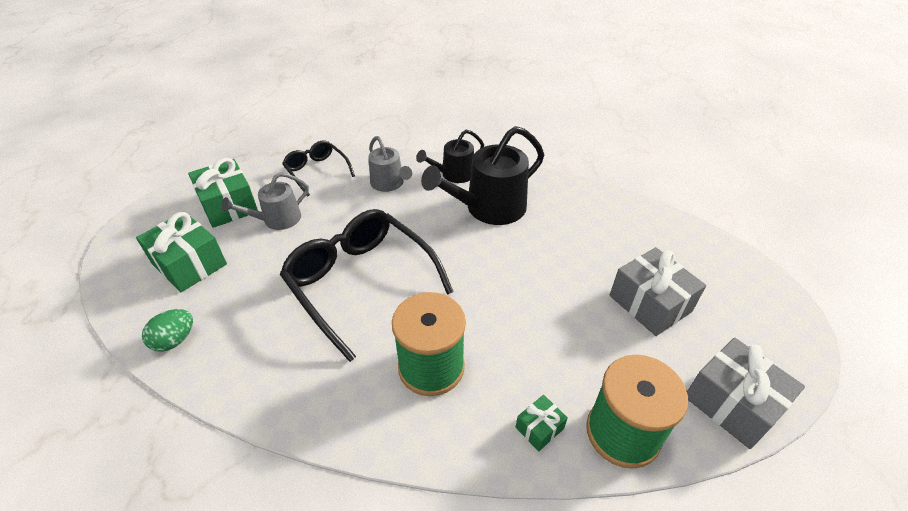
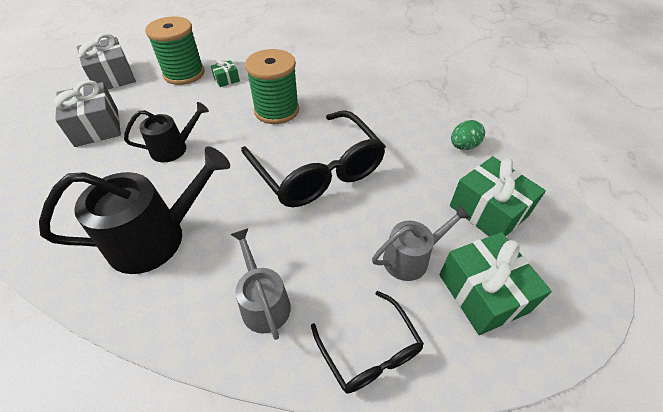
camera: 170 degrees left, 5 degrees up
black watering can [416,130,484,183] -> black watering can moved to [124,102,209,162]

